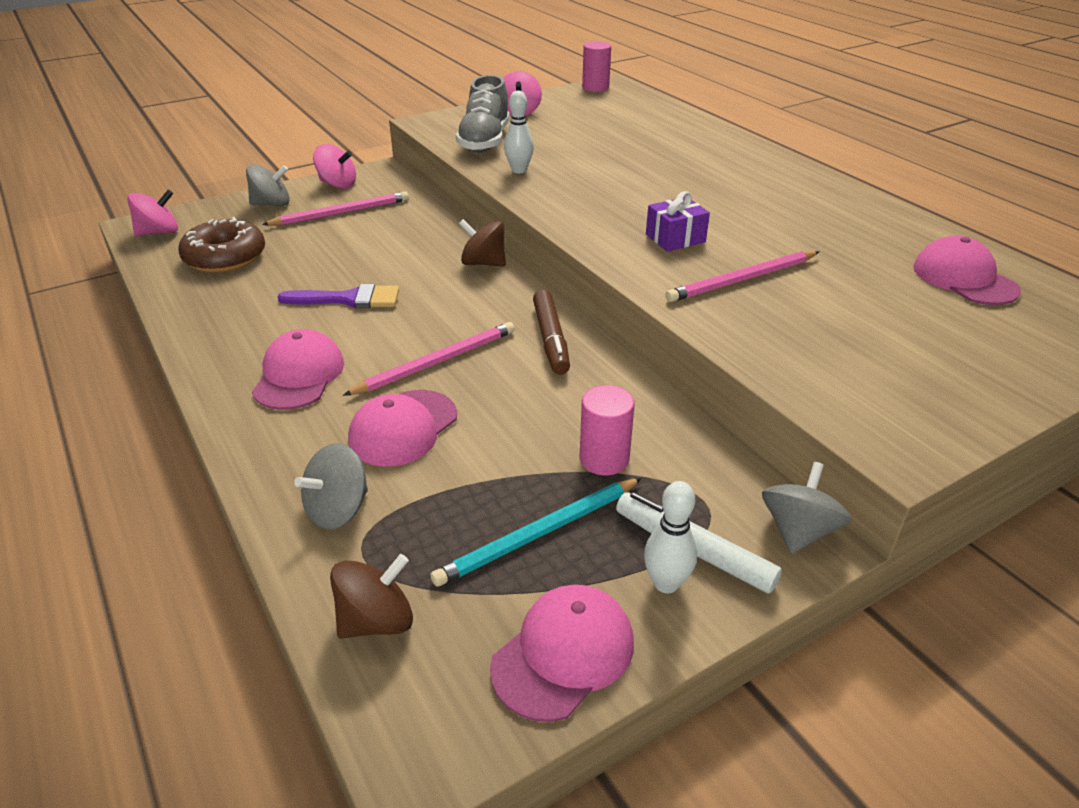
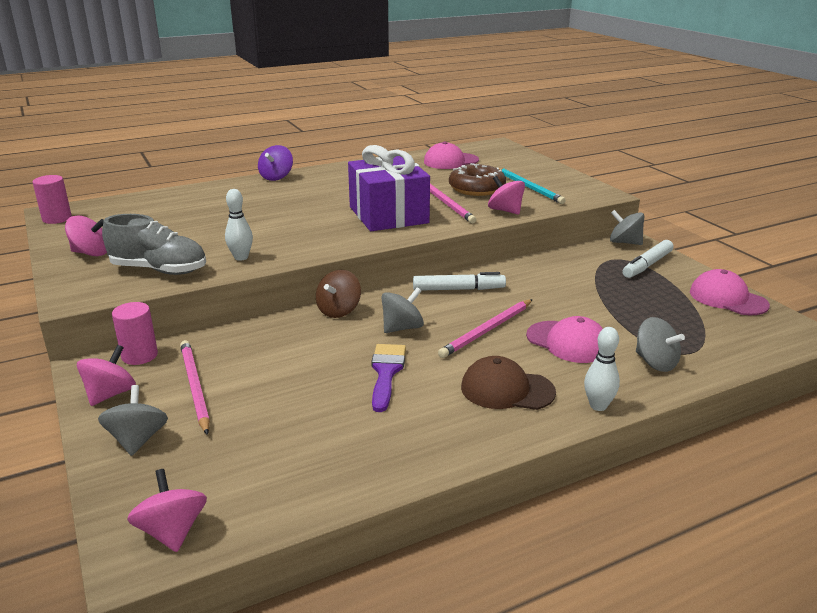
camera: 85 degrees left, 10 degrees down
brown donut [178,217,265,273] -> brown donut moved to [449,163,506,196]
pink cap [252,329,344,410] -> brown cap [461,356,556,410]
brown spinning top [330,554,413,639] -> none
pink pencil [343,322,515,396] -> pink pencil turned 105 degrees counterclockwise [438,299,533,358]
turquoise pencil [431,478,642,587] -> turquoise pencil moved to [499,168,566,204]
brown marker [533,290,570,375] -> white marker [413,272,506,290]
pink cylinder [580,385,635,476] -> pink cylinder moved to [112,302,158,365]
white bowling pin [644,481,697,593] -> white bowling pin moved to [584,327,620,411]
purple gift [646,191,710,252] -> purple gift [348,145,430,231], size x2.16
none -> purple spinning top [258,145,293,181]
none -> grey spinning top [381,287,424,333]
none -> pink spinning top [488,176,525,215]

